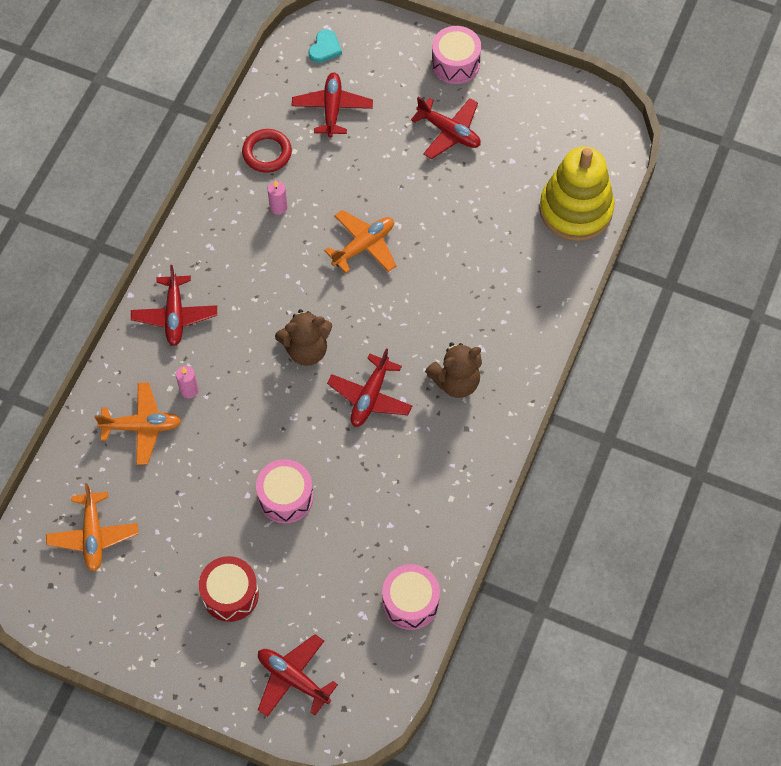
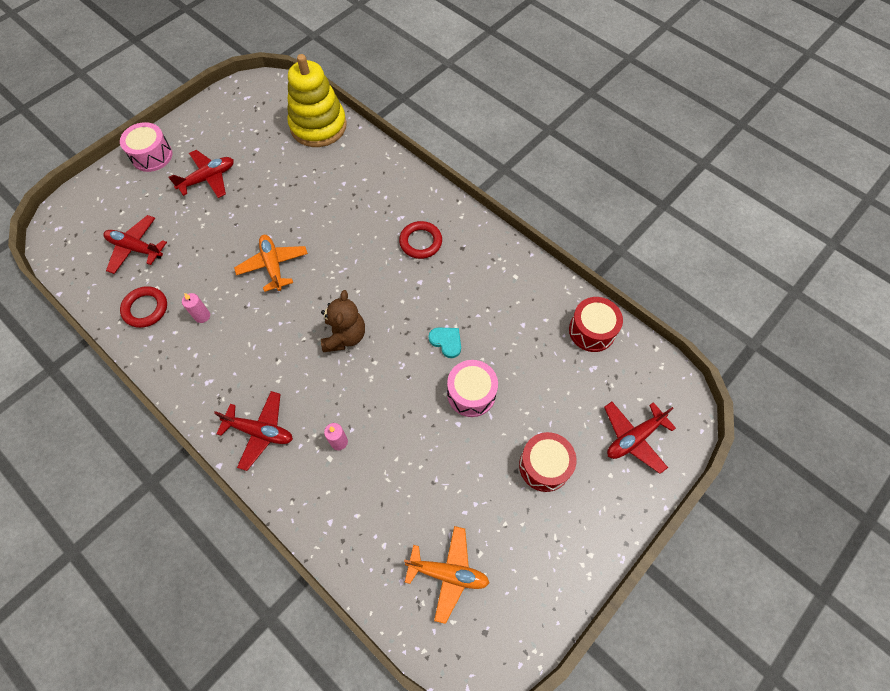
camera: 70 degrees left, 0 degrees up
orange plane [94,382,181,465] -> none
turquoise heart [308,29,342,63] -> turquoise heart moved to [428,327,461,358]
red plane [327,348,412,427] -> none
pink drum [382,564,440,630] -> red drum [569,297,623,352]
brown teddy bear [425,342,482,398] -> red ring [399,221,442,259]

